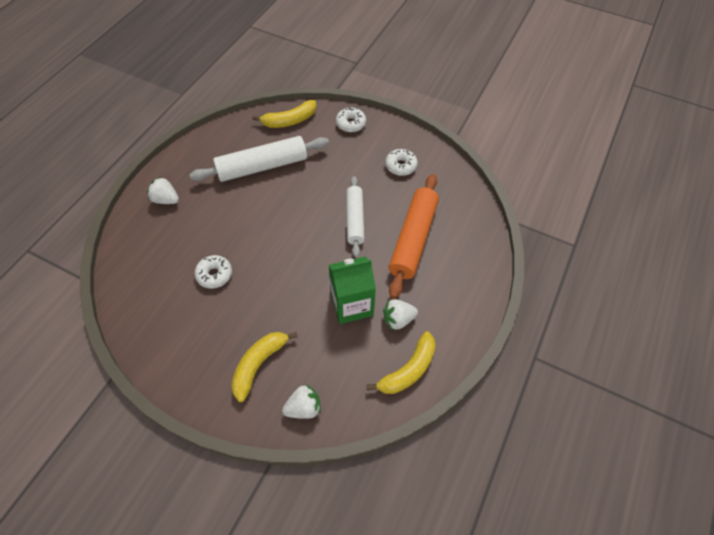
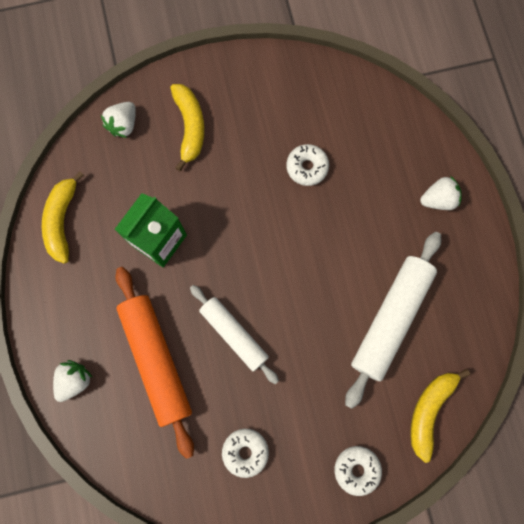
camera: 140 degrees right, 20 degrees up
white strawberry [383,299,418,330] -> white strawberry moved to [53,360,92,402]

